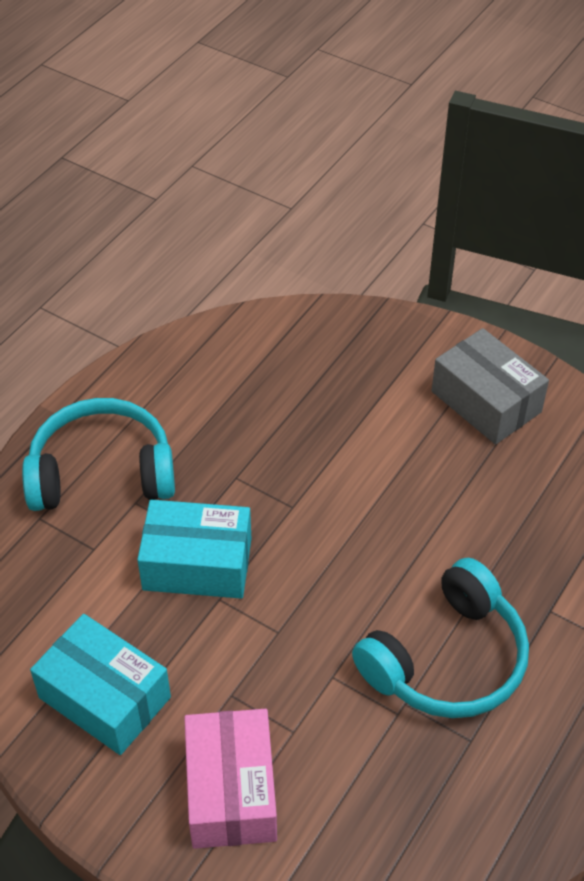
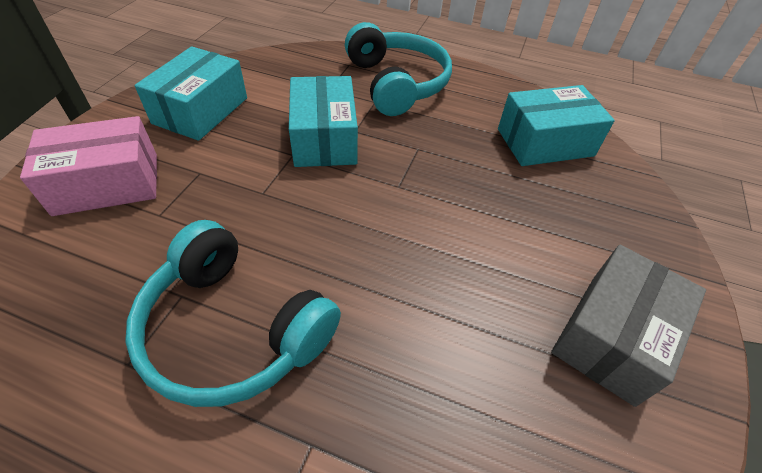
camera: 75 degrees right, 0 degrees up
none -> turquoise box [498,85,615,166]

